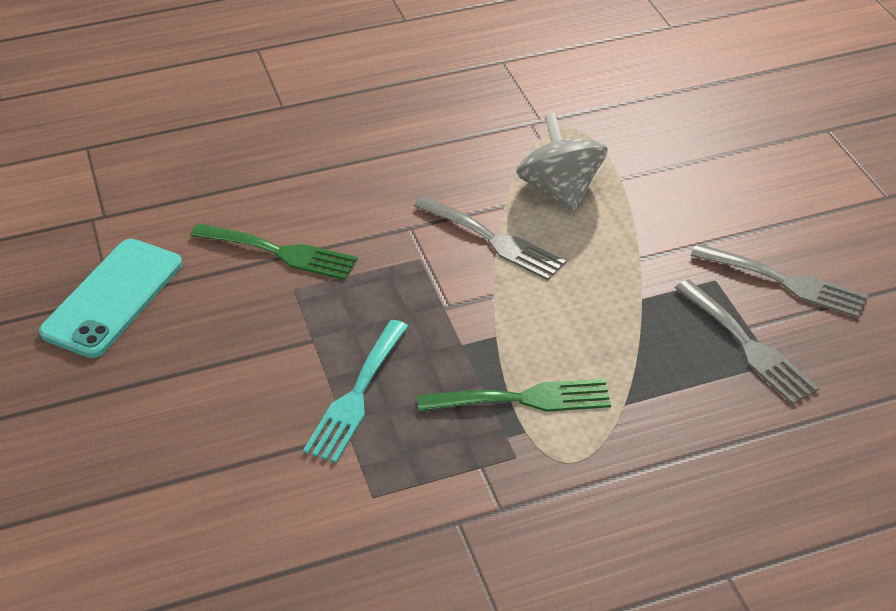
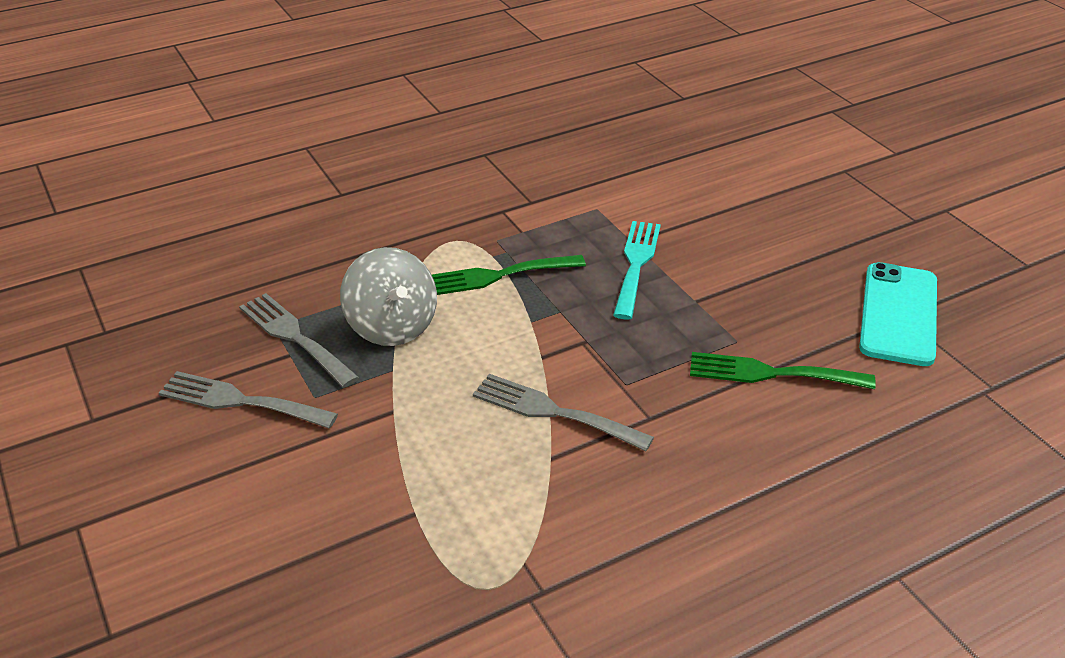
camera: 170 degrees right, 5 degrees down
grey spinning top [516,113,608,212] -> grey spinning top moved to [340,247,437,346]

